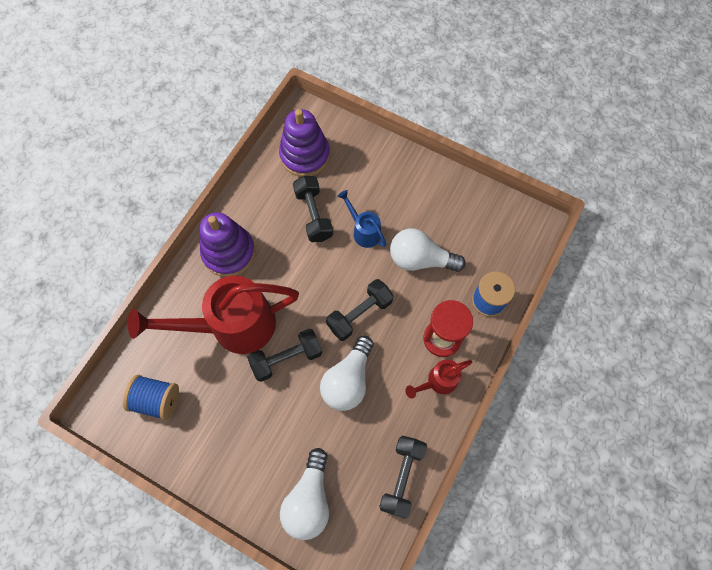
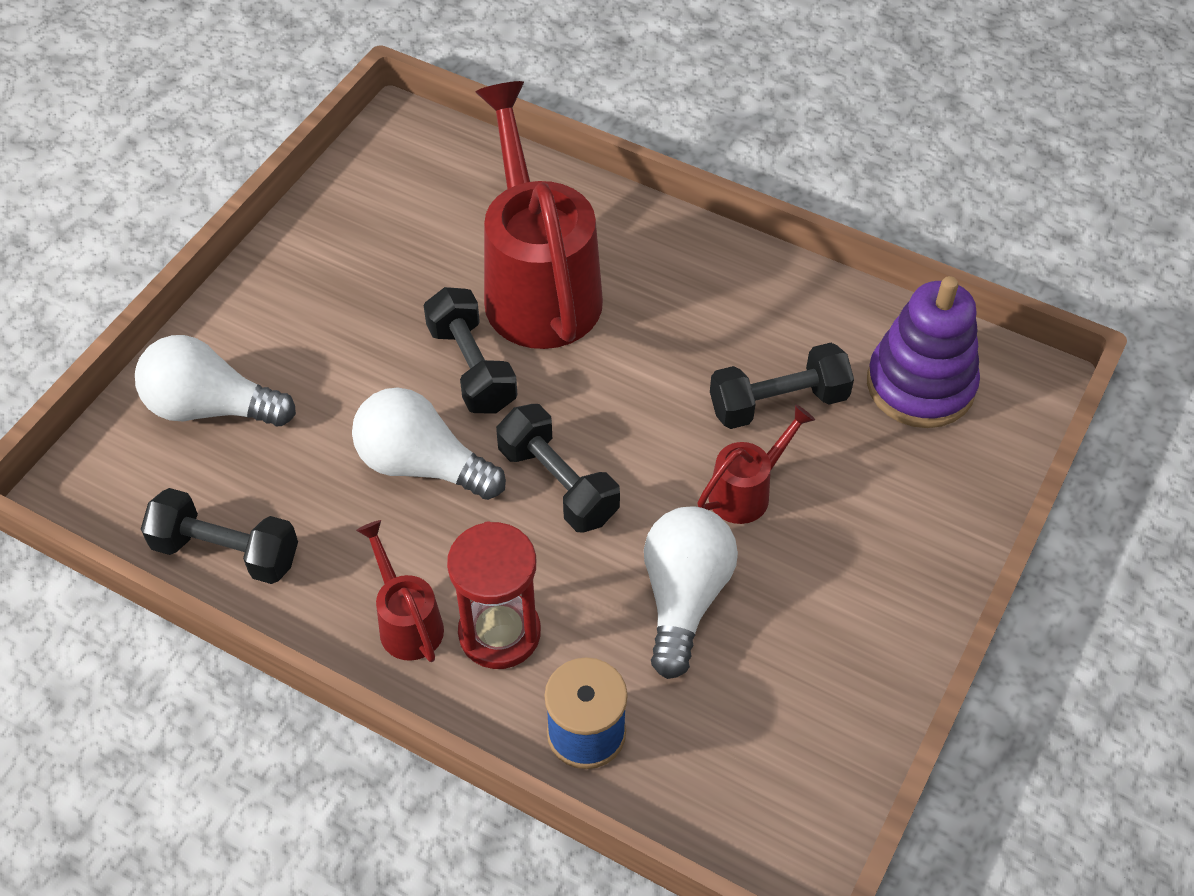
camera: 90 degrees right, 15 degrees down
blue spool [123,375,179,420] -> none
purple stacking toy [200,212,255,277] -> none
blue watering can [337,190,386,248] -> red watering can [698,404,815,524]

